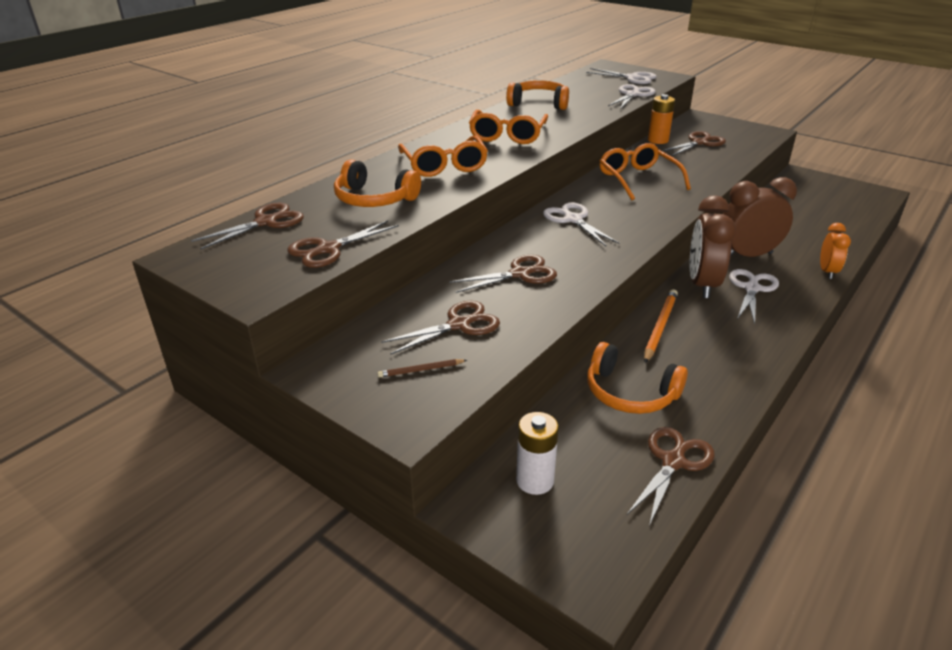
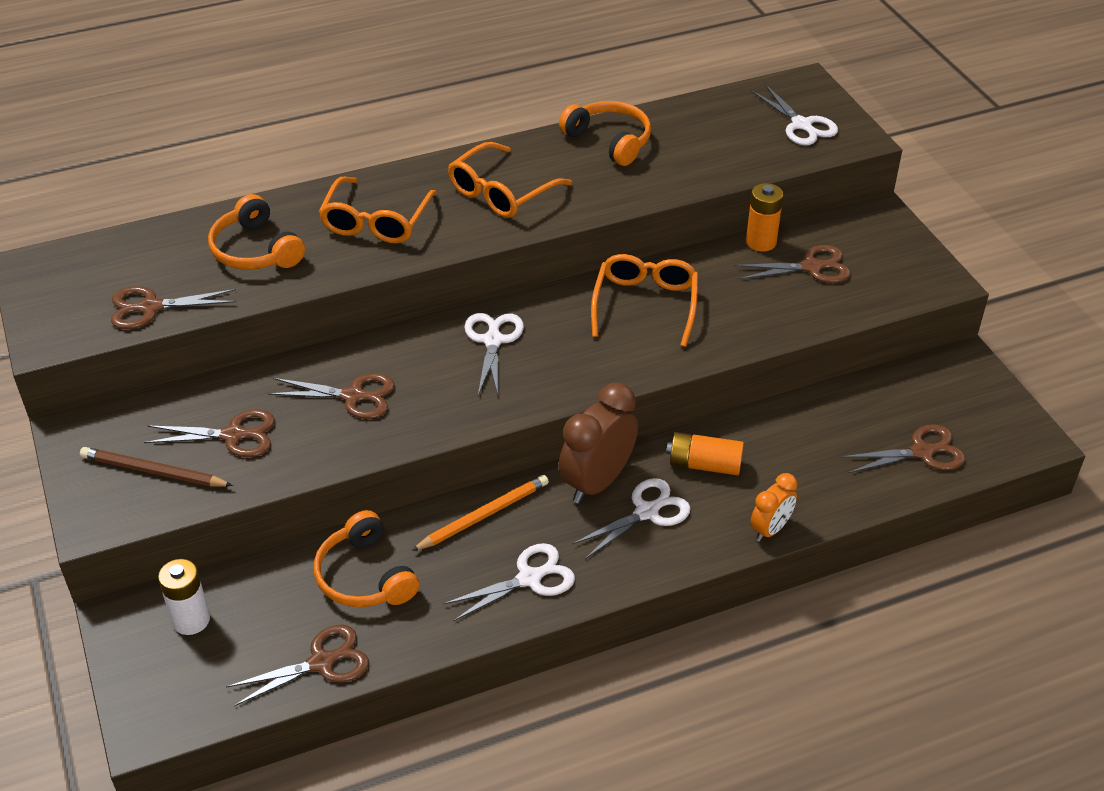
camera: 30 degrees right, 10 degrees up
brown scissors [191,203,304,250] -> brown scissors moved to [841,424,965,473]
brown pencil [377,359,467,378] -> brown pencil [80,447,233,487], size x1.79
white scissors [608,84,656,109] -> white scissors moved to [443,543,575,622]
brown clock [723,177,797,257] -> orange battery [666,432,744,475]

